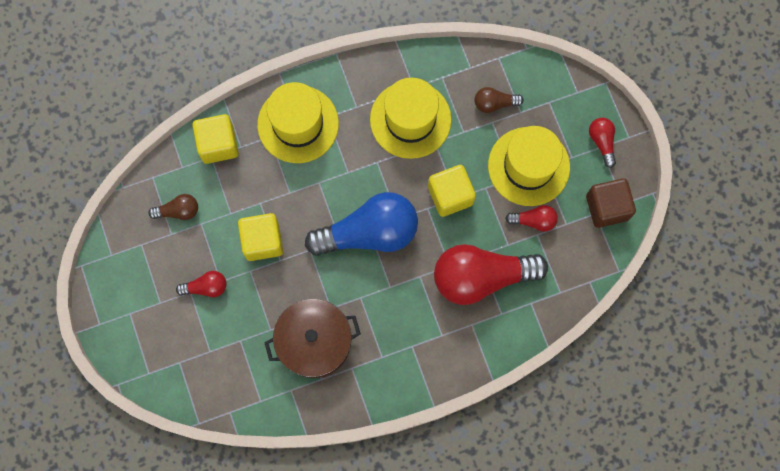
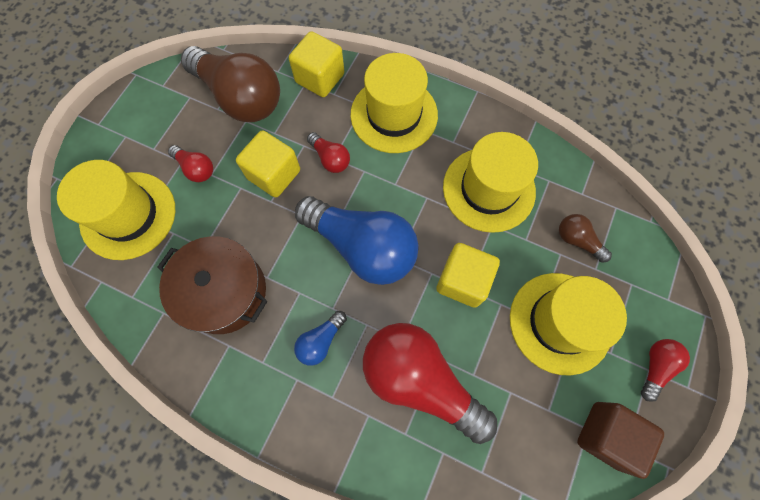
camera: 45 degrees right, 5 degrees down
brown light bulb [148,194,198,220] -> brown light bulb [181,46,280,122], size x2.23
red light bulb [505,205,558,232] -> red light bulb moved to [307,132,350,173]
none -> yellow hat [57,160,175,260]
none -> blue light bulb [294,311,347,366]

